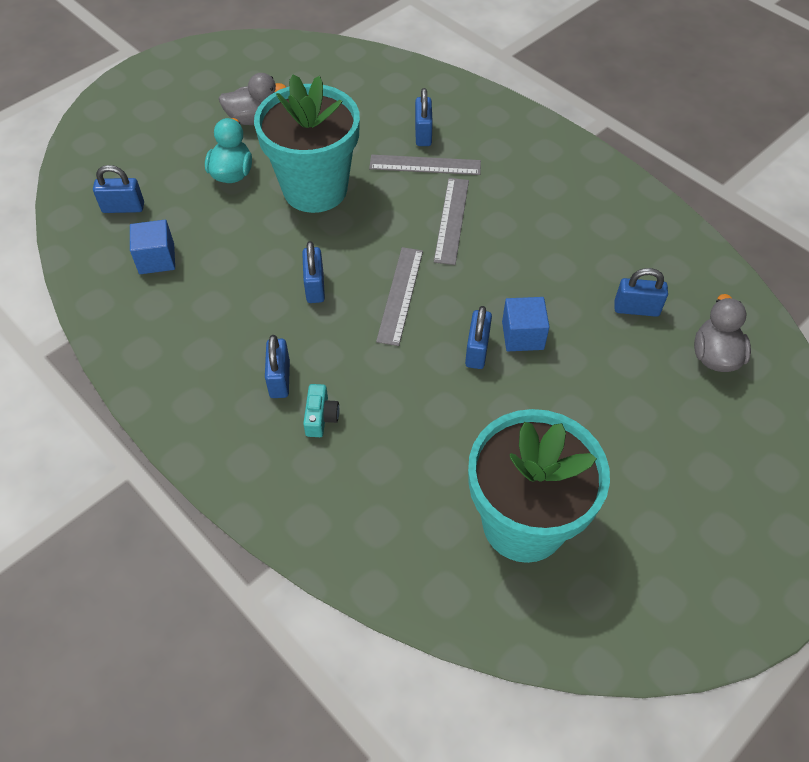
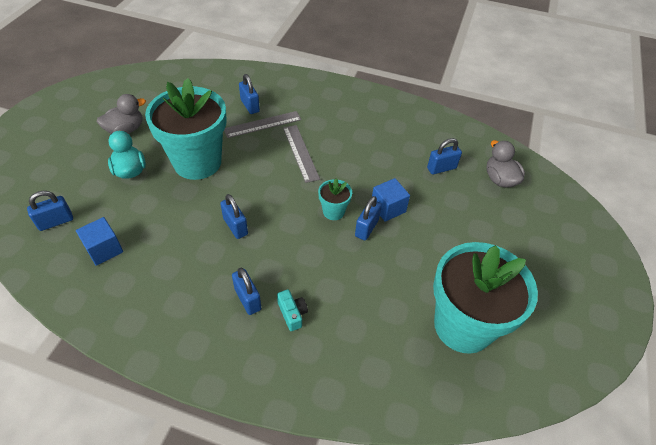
camera: 30 degrees left, 5 degrees down
grey ruler [376,247,423,346] -> none
blue padlock [465,306,492,369] -> blue padlock turned 45 degrees clockwise [355,196,382,240]
none -> turquoise flower pot [318,179,352,220]

